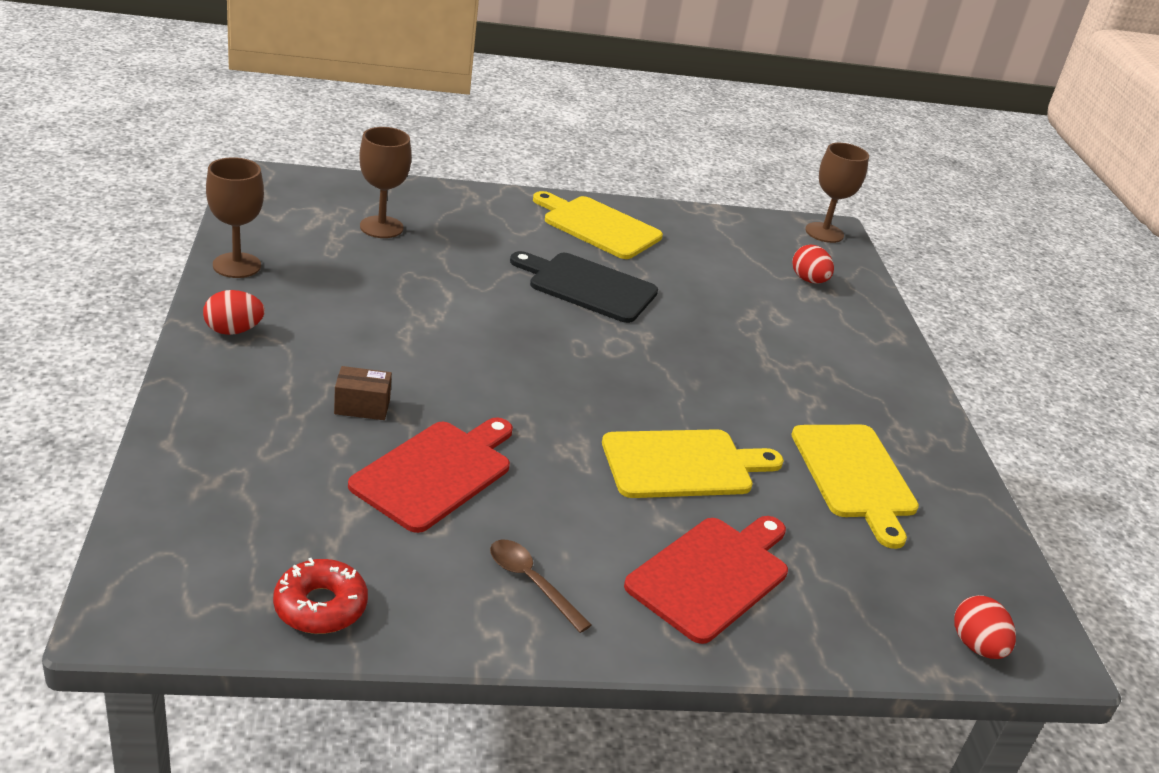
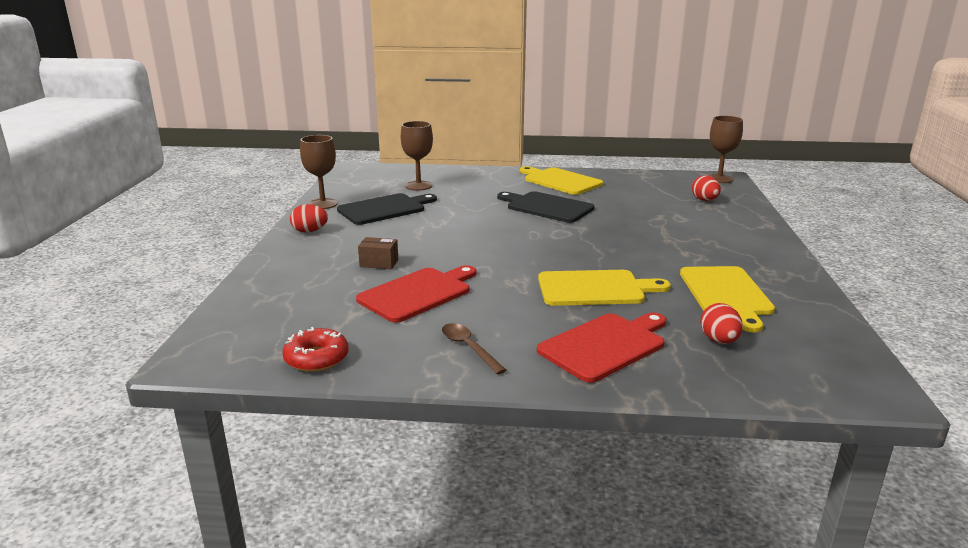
camera: 15 degrees right, 10 degrees down
red egg [954,595,1016,659] -> red egg moved to [700,303,743,344]
none -> black cutting board [337,193,437,225]

